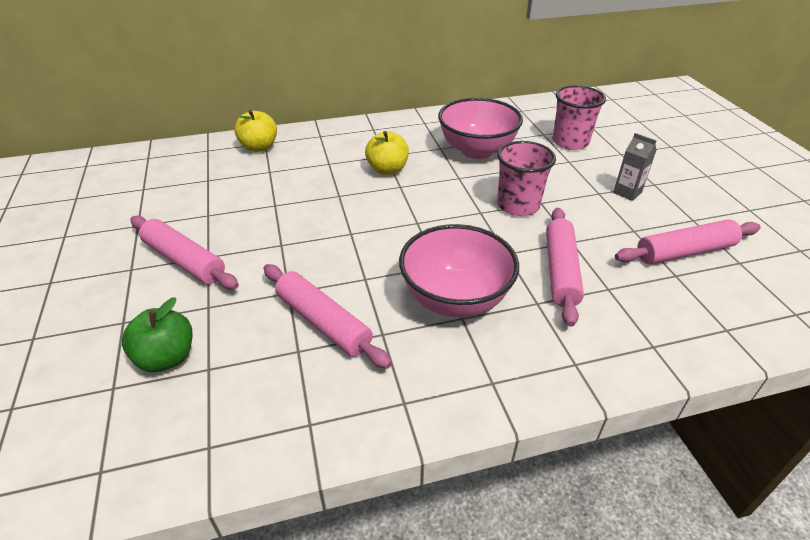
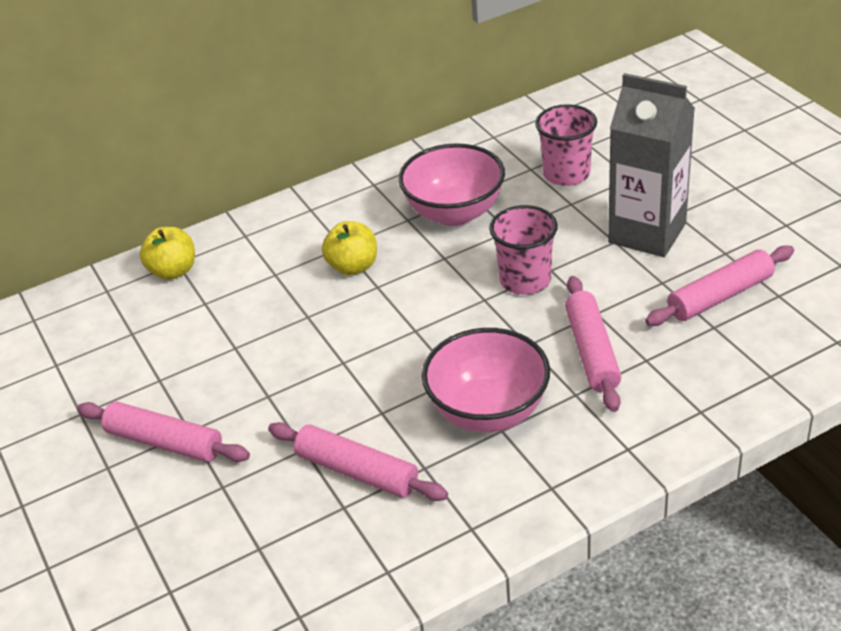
camera: 10 degrees left, 0 degrees up
green apple [122,297,192,372] -> none
grey carton [613,133,657,201] -> grey carton [608,73,695,257], size x2.36

